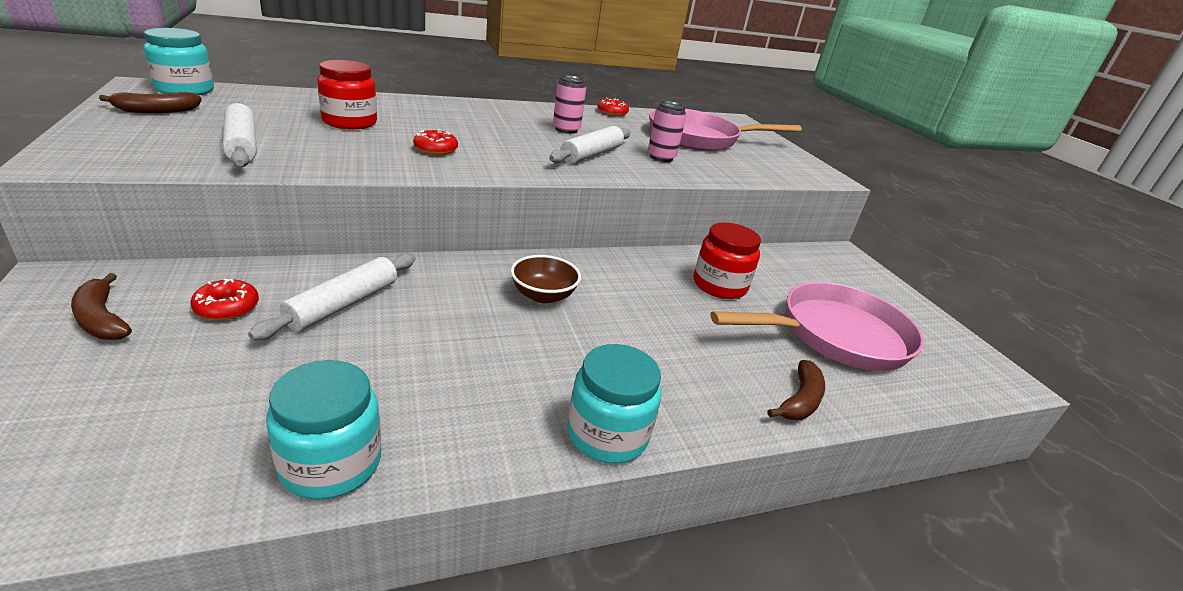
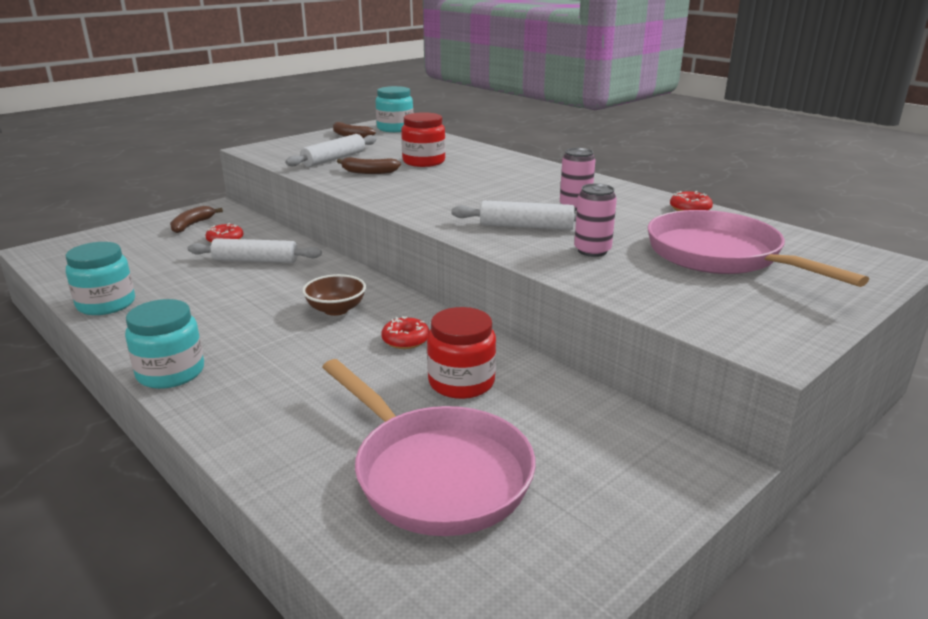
camera: 70 degrees right, 5 degrees down
red donut [413,129,458,155] -> red donut moved to [381,316,429,349]
brown banana [768,360,825,420] -> brown banana moved to [337,158,401,174]

